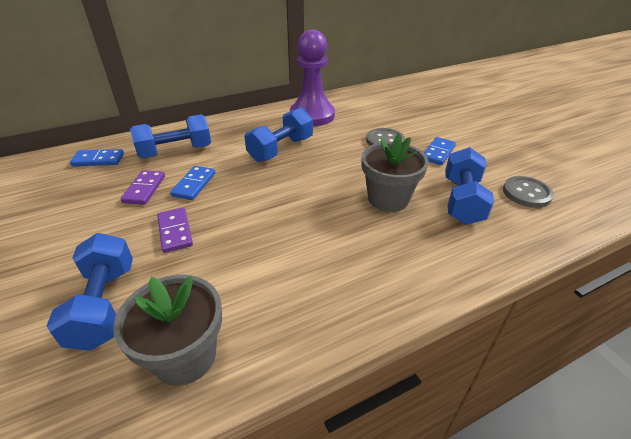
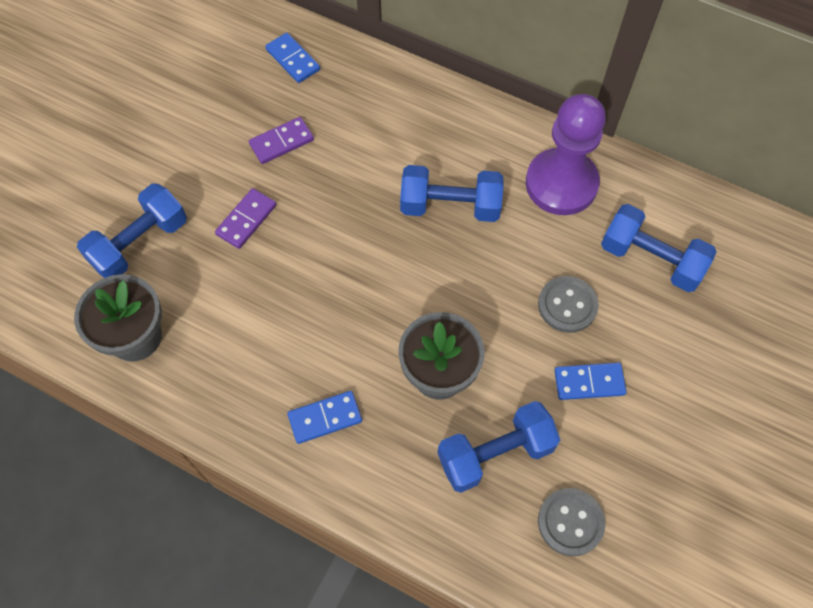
camera: 55 degrees right, 25 degrees up
blue dumbbell [130,114,211,158] -> blue dumbbell moved to [601,204,717,292]
blue domino [170,166,216,200] -> blue domino moved to [287,391,362,444]

